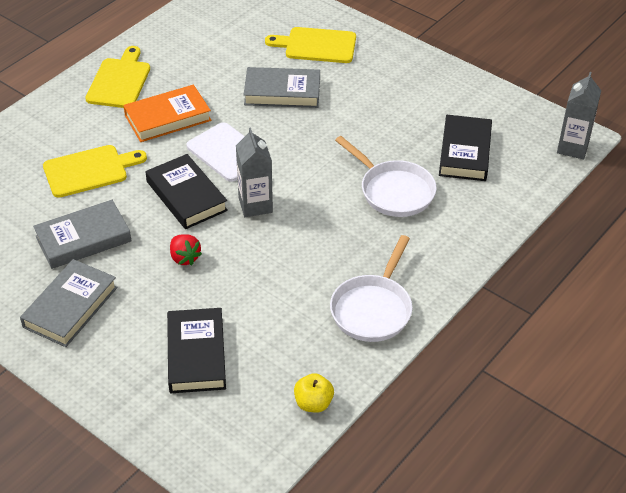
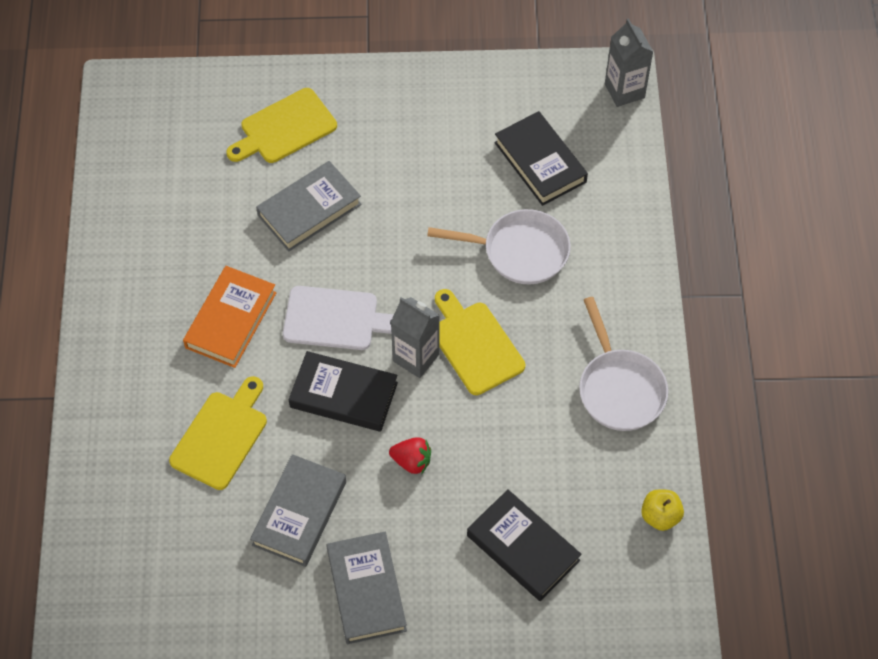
camera: 40 degrees left, 15 degrees up
yellow cutting board [85,46,150,108] -> yellow cutting board moved to [435,289,525,395]

